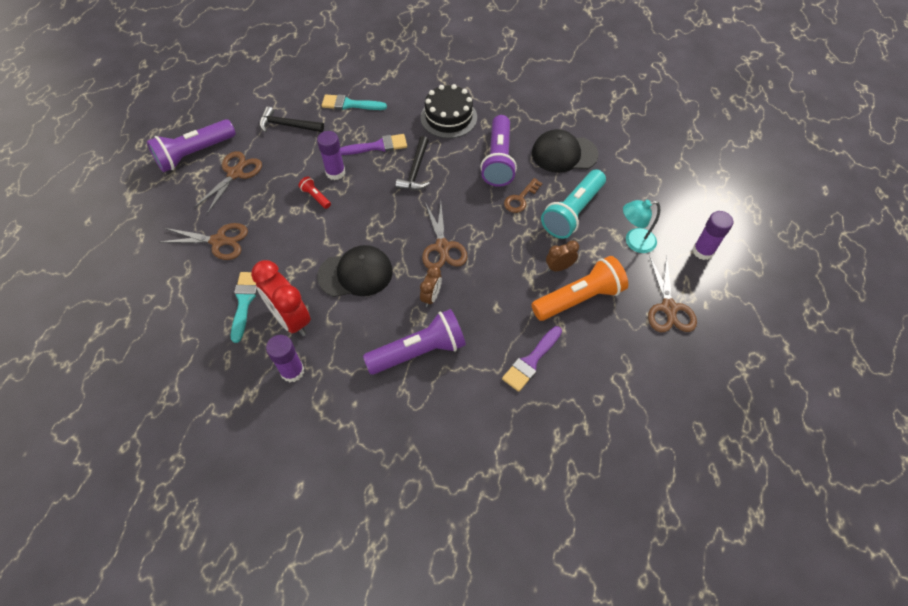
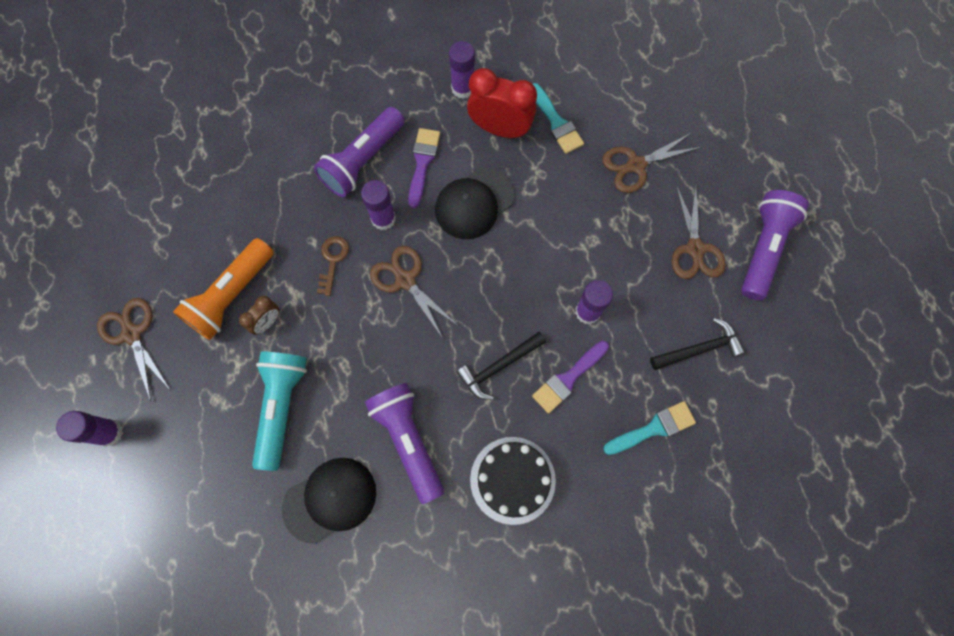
camera: 150 degrees right, 15 degrees up
red flashlight [298,176,331,209] -> none
black hammer [395,136,430,190] -> black hammer turned 105 degrees counterclockwise [457,332,546,400]
brown clock [420,266,442,307] -> purple glue stick [361,180,396,230]
purple brush [502,326,562,392] -> purple brush moved to [408,128,440,208]
brown key [504,178,543,213] -> brown key moved to [317,236,349,296]
turquoise lamp [623,200,660,253] -> none

